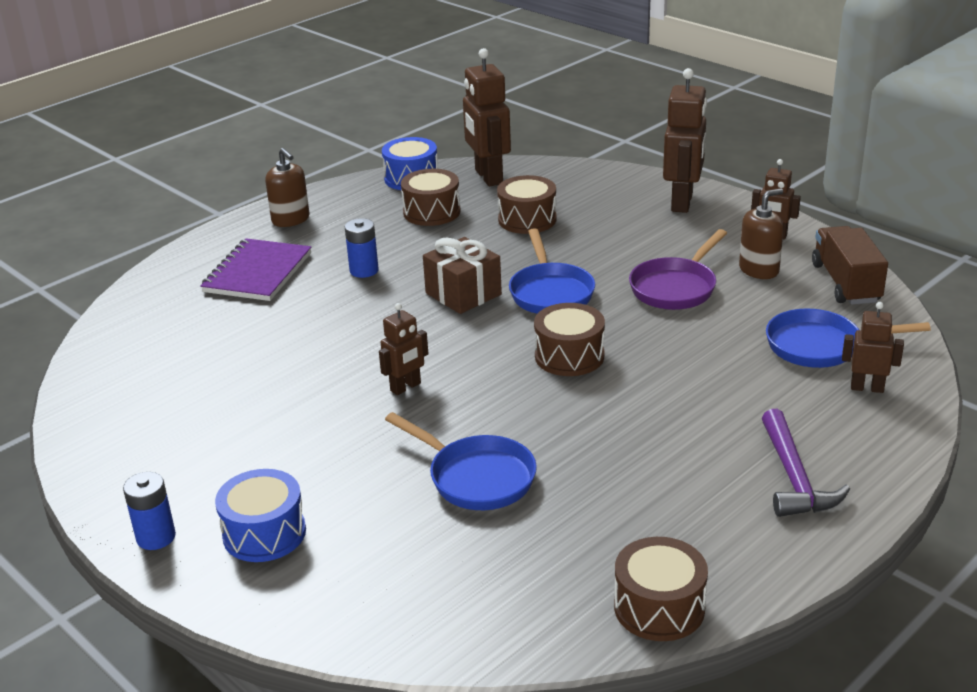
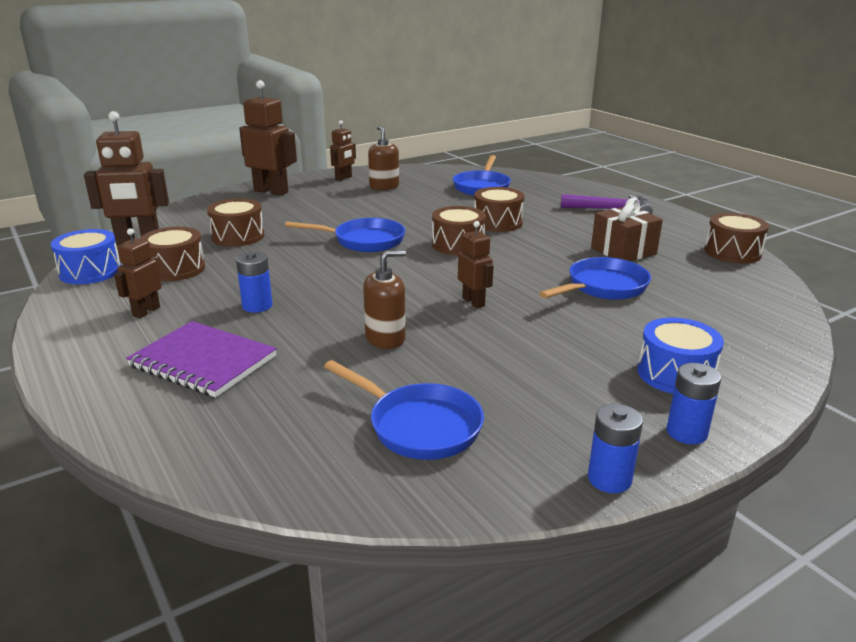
camera: 80 degrees left, 5 degrees down
brown soap dispenser [265,148,310,227] -> brown soap dispenser moved to [363,250,406,349]
brown gift [423,237,502,314] -> brown gift moved to [591,198,663,261]
purple pan [629,229,727,310] -> none
brown truck [812,226,888,305] -> none
brown robot [842,302,904,393] -> brown robot moved to [114,228,162,318]
none -> blue pan [324,360,484,460]
none -> brown drum [474,187,524,232]
none -> blue battery [588,404,643,493]

